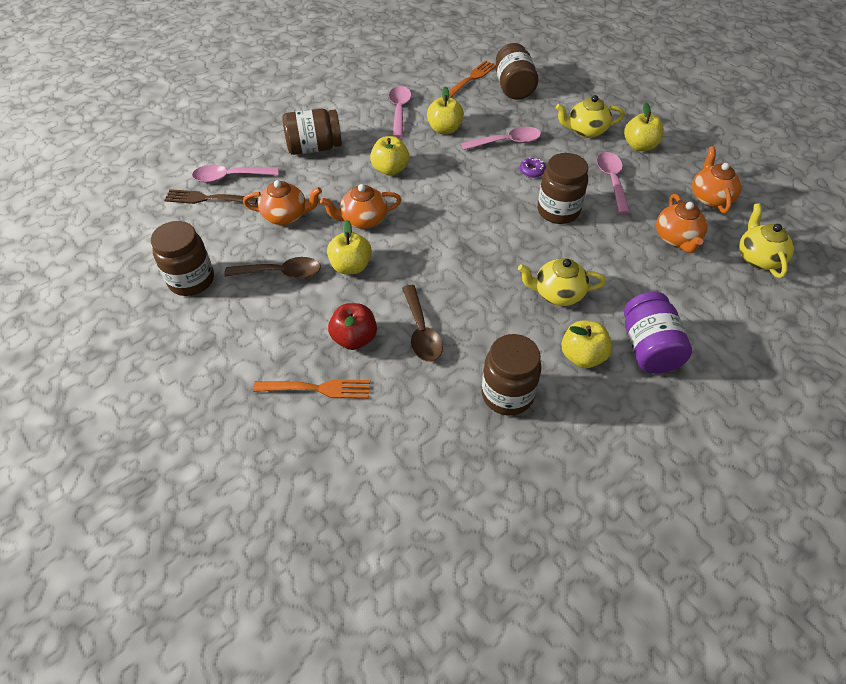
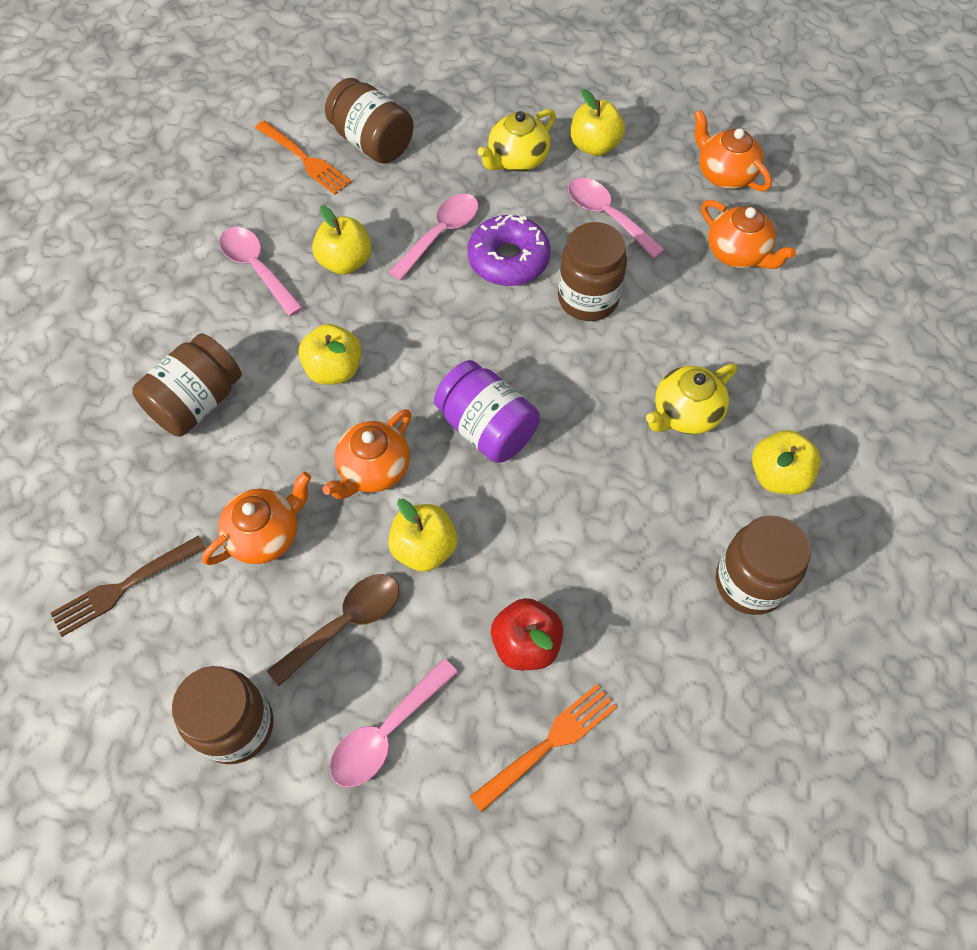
camera: 40 degrees left, 10 degrees up
pink spoon [192,165,279,183] -> pink spoon moved to [330,658,458,787]
brown spoon [402,285,443,362] -> none
orange fork [449,60,496,98] -> orange fork turned 135 degrees clockwise [255,121,352,195]
purple donut [520,157,546,178] -> purple donut [467,214,551,286], size x2.14
purple jar [624,292,692,374] -> purple jar moved to [434,360,540,463]
yellow teapot [739,203,794,278] -> none

